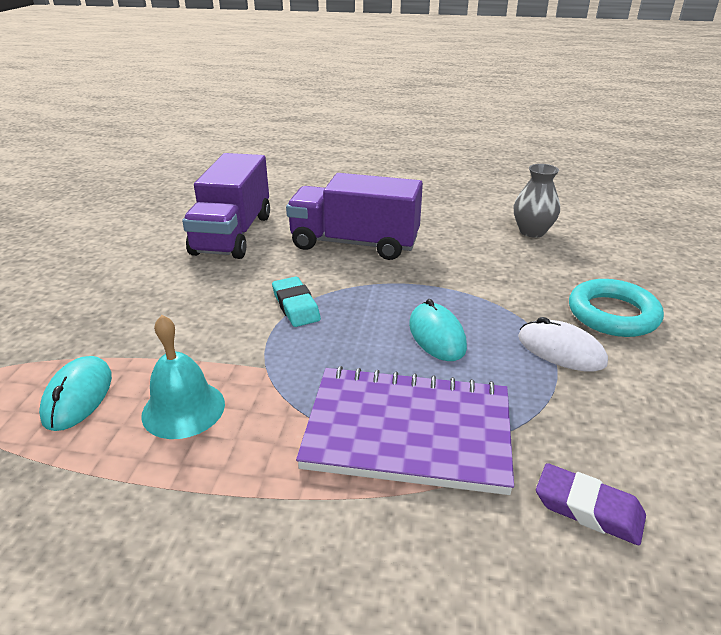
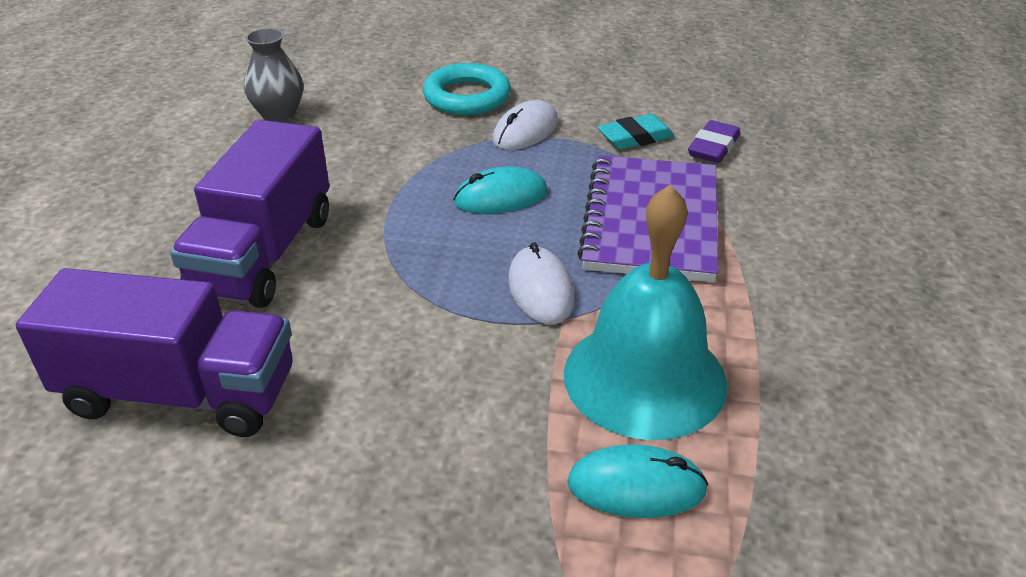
camera: 90 degrees left, 5 degrees up
turquoise bell [141,315,225,439] -> turquoise bell [564,184,727,440], size x1.67
turquoise eraser [272,277,321,327] -> turquoise eraser moved to [597,114,674,150]
none -> white mouse [508,242,575,324]

